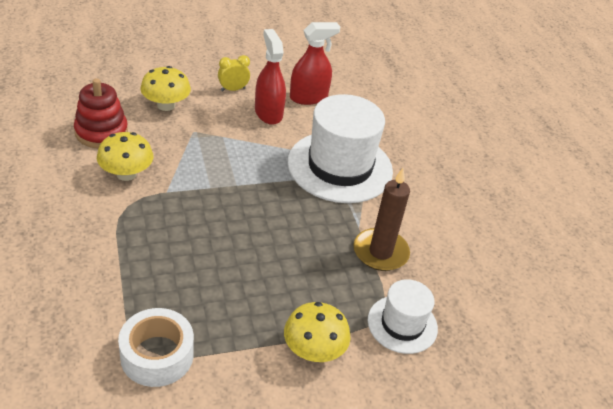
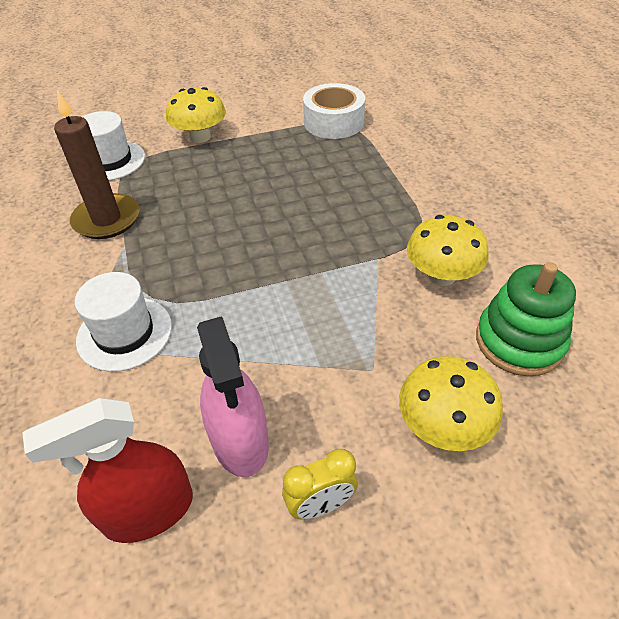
camera: 175 degrees left, 5 degrees up
red stacking toy [74,78,128,148] -> green stacking toy [476,262,576,376]
red spray bottle [255,29,286,125] -> pink spray bottle [197,317,269,477]
white hat [288,94,393,203] -> white hat [75,272,172,372], size x0.55

